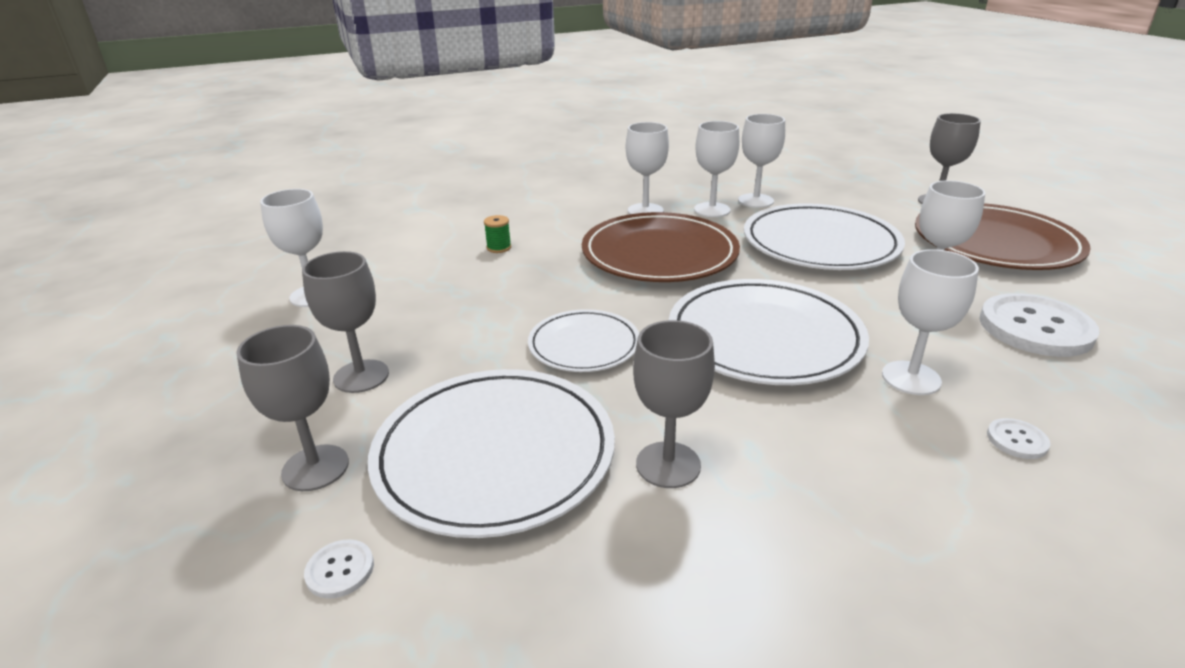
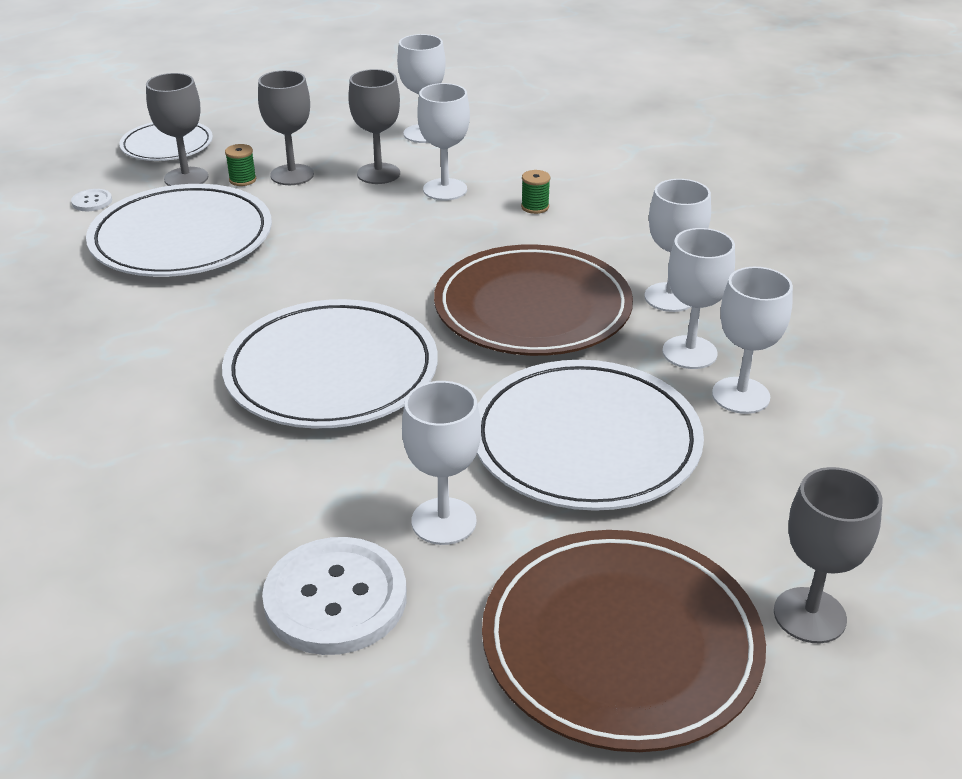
camera: 85 degrees right, 5 degrees up
white plate [528,309,639,372] -> white plate moved to [119,122,213,161]
grey goblet [633,320,715,488] -> grey goblet moved to [348,69,400,184]
white goblet [882,249,979,395] -> white goblet moved to [417,83,470,201]
white button [987,418,1050,459] -> none
none -> green spool [225,144,256,186]

